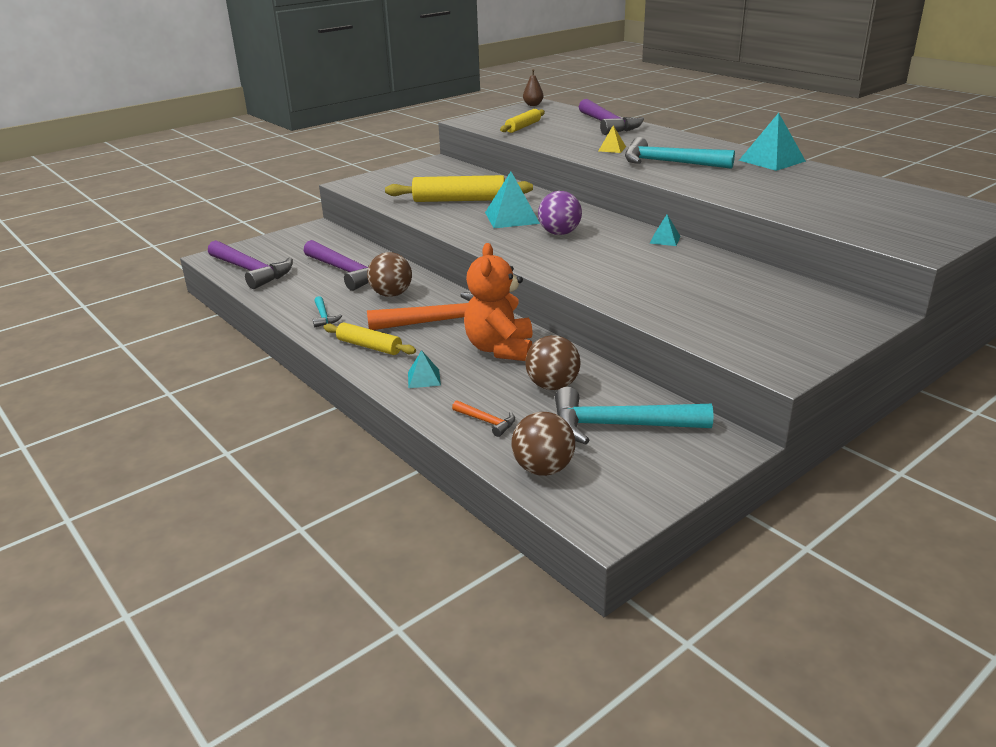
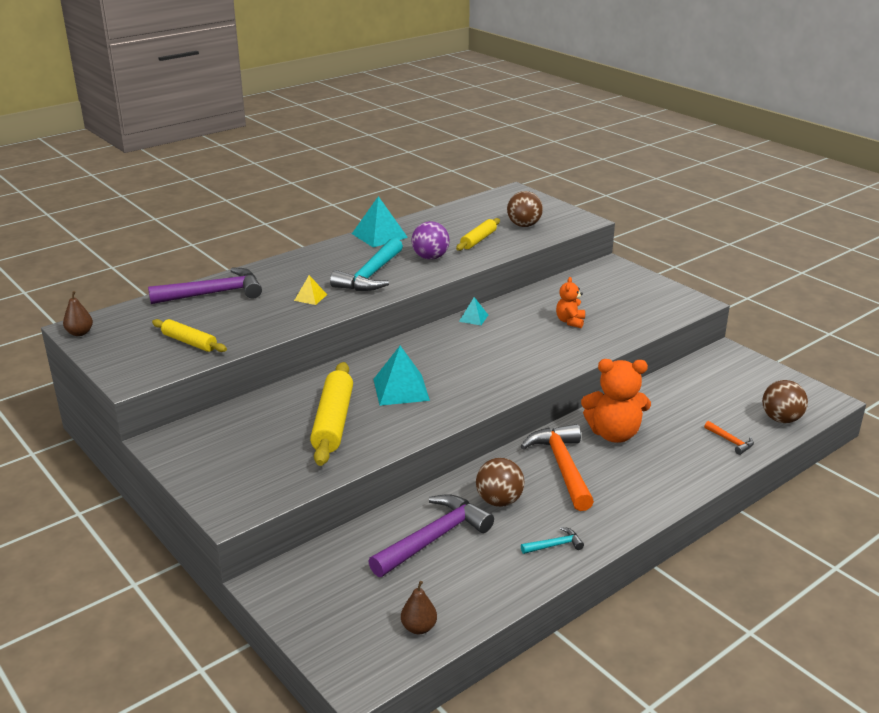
camera: 90 degrees left, 0 degrees up
purple hammer [208,240,293,289] -> brown pear [401,581,437,634]
yellow rolling pin [323,322,416,355] -> yellow rolling pin moved to [456,218,500,251]
turquoise pyramid [408,350,441,388] -> none
orange hammer [452,400,515,437] -> orange hammer turned 105 degrees clockwise [704,421,754,455]
brown ball [525,335,581,390] -> brown ball moved to [507,191,543,227]
purple ball [538,191,582,235] -> purple ball moved to [411,221,450,260]
turquoise hammer [555,387,714,445] -> none
none -> orange teddy bear [556,277,585,328]

